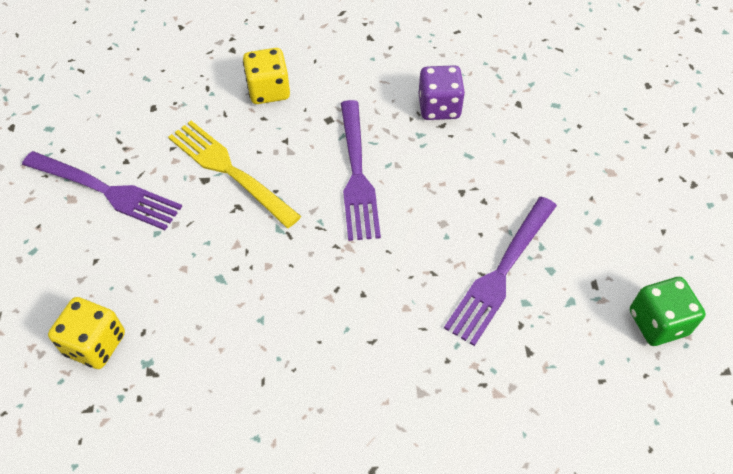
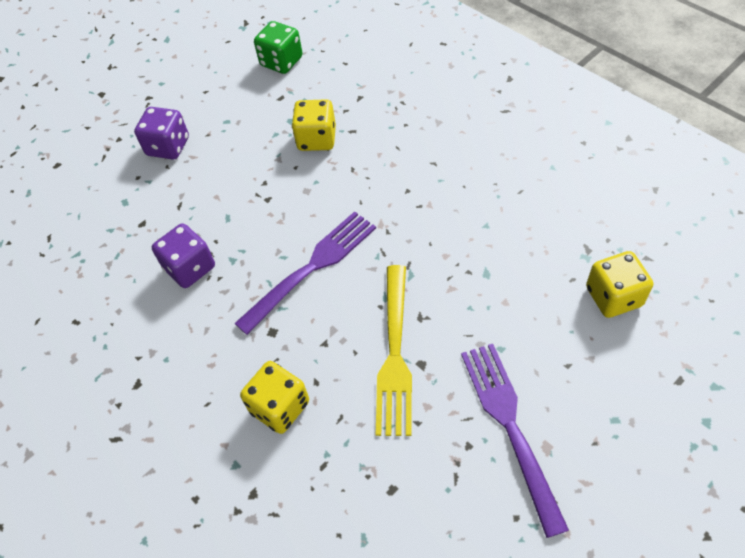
camera: 125 degrees left, 0 degrees up
purple fork [444,197,557,346] -> yellow dice [292,99,336,151]
none -> purple dice [134,107,189,159]

